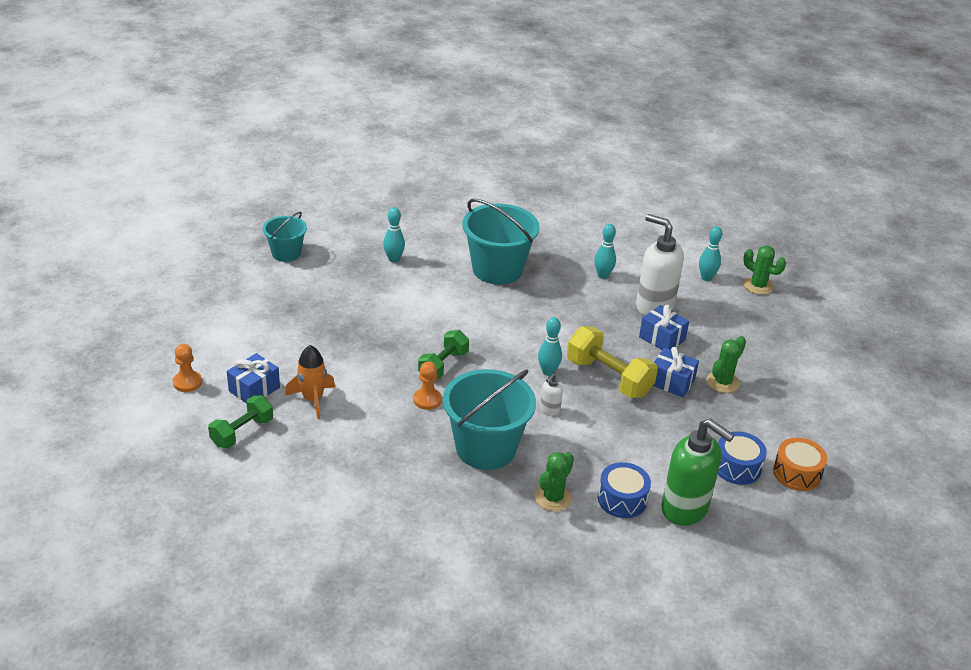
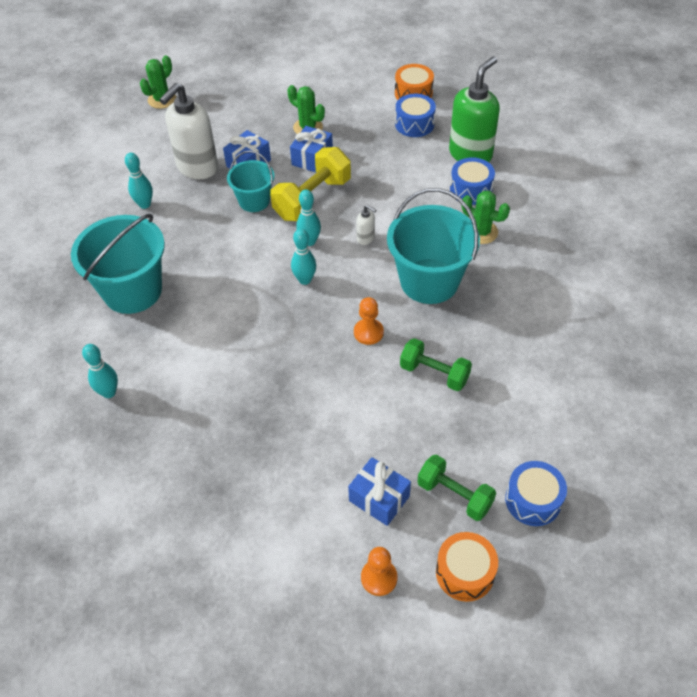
camera: 90 degrees left, 15 degrees up
turquoise bucket [263,212,307,262] -> turquoise bucket moved to [227,150,274,212]
orange rocket [285,345,335,419] -> none
green dumbbell [418,330,469,379] -> green dumbbell moved to [400,338,472,391]
turquoise bowling pin [699,226,722,281] -> turquoise bowling pin moved to [291,228,316,285]
none -> orange drum [436,532,498,602]
none -> blue drum [505,461,567,526]

